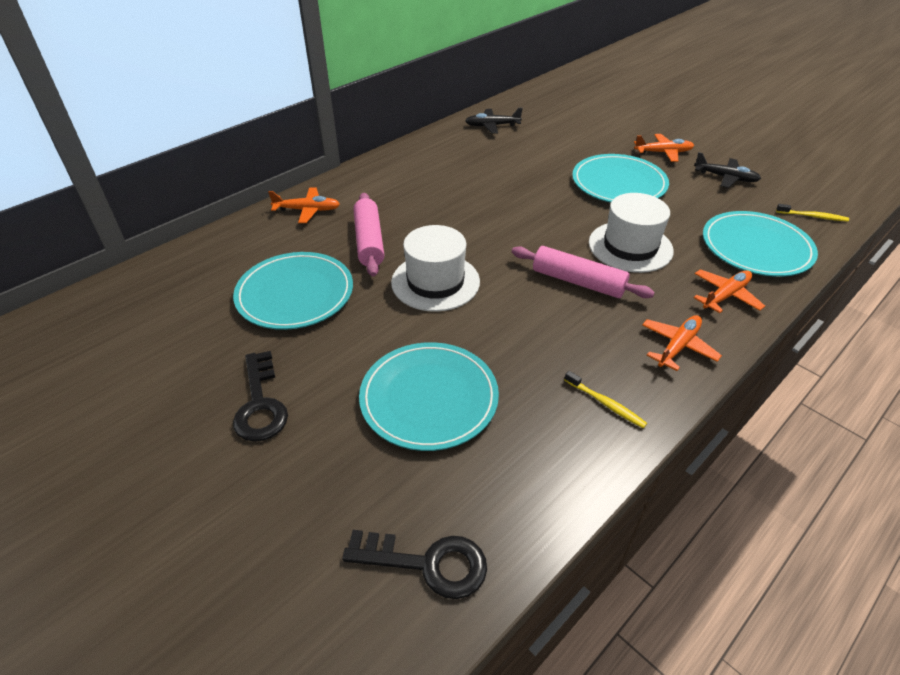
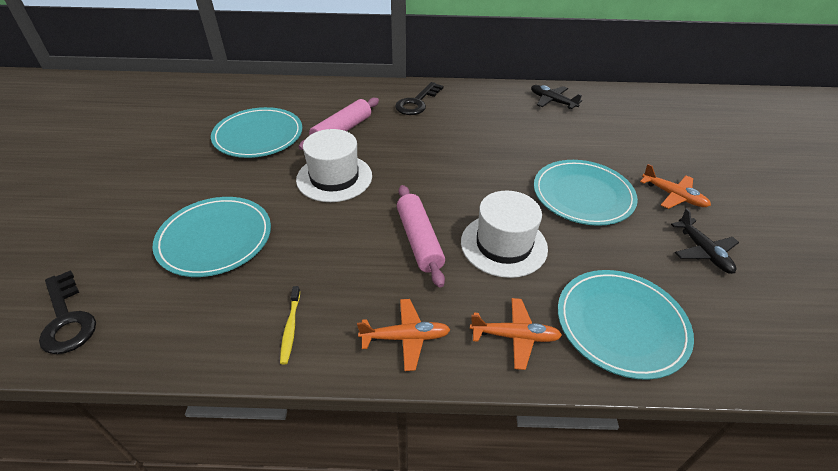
camera: 45 degrees right, 0 degrees up
black key [233,351,288,442] -> black key moved to [395,82,443,115]
orange plane [268,187,340,223] -> none
yellow toothbrush [776,204,849,222] -> none

